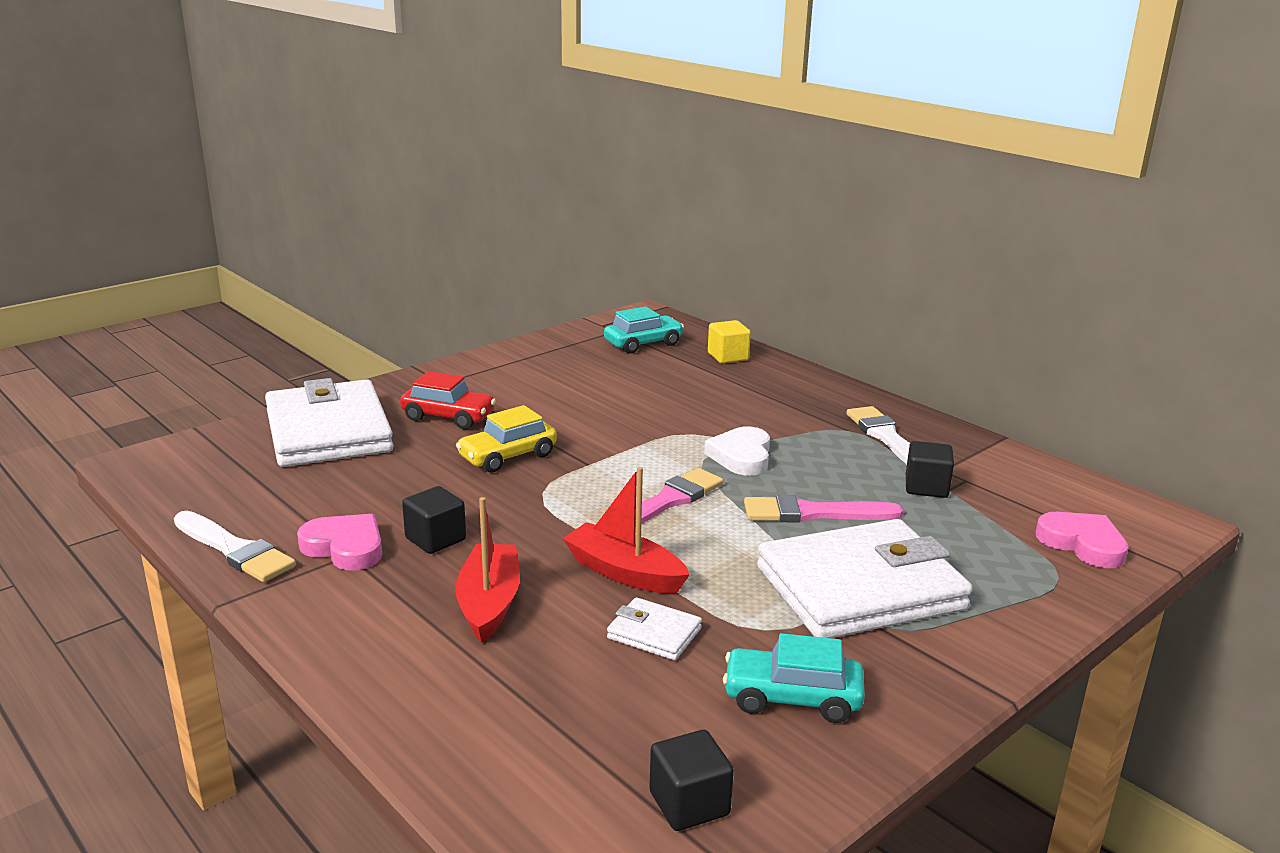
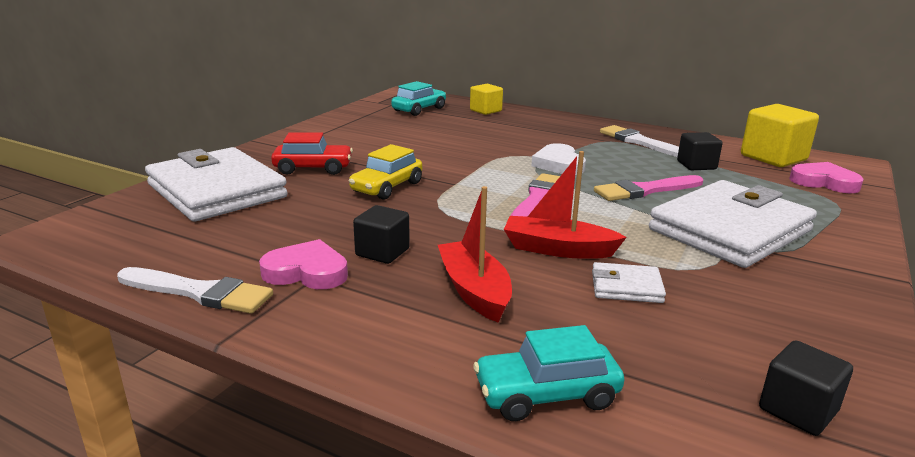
camera: 20 degrees left, 0 degrees up
turquoise car [723,633,865,723] -> turquoise car moved to [473,325,624,421]
none -> yellow cube [741,104,819,167]

